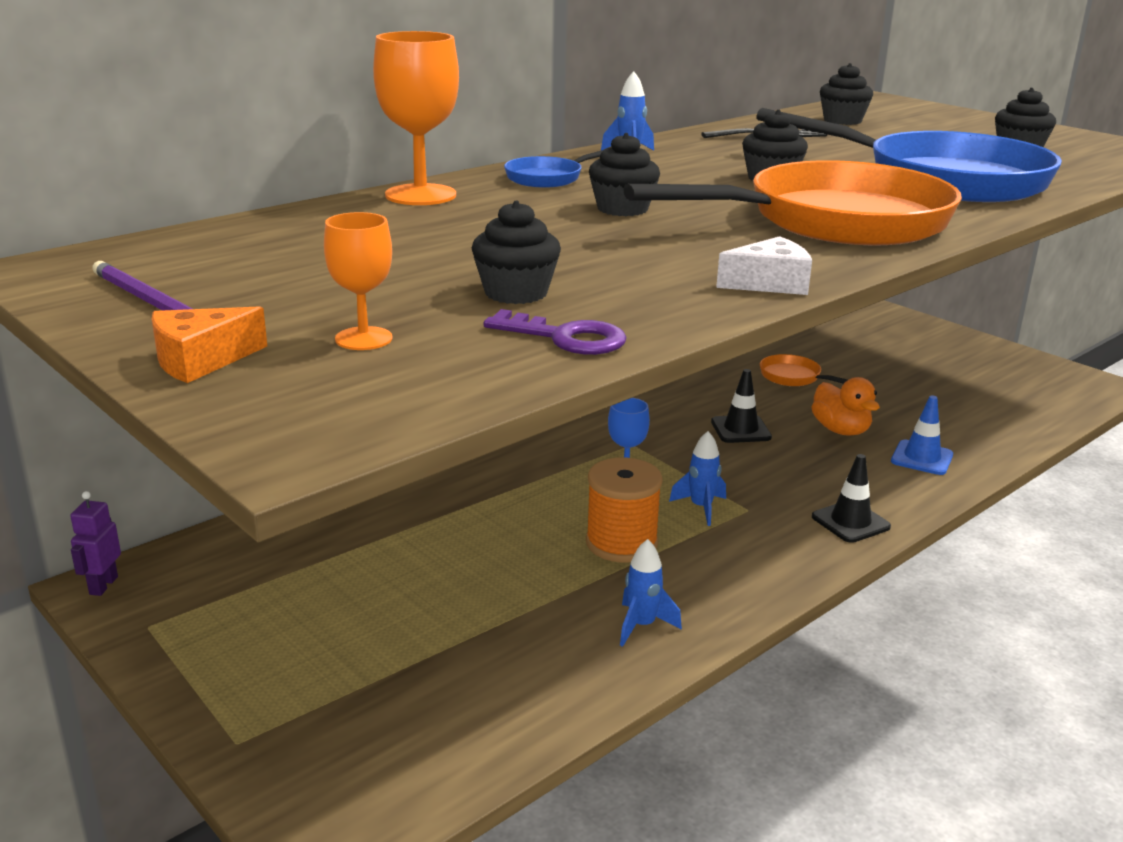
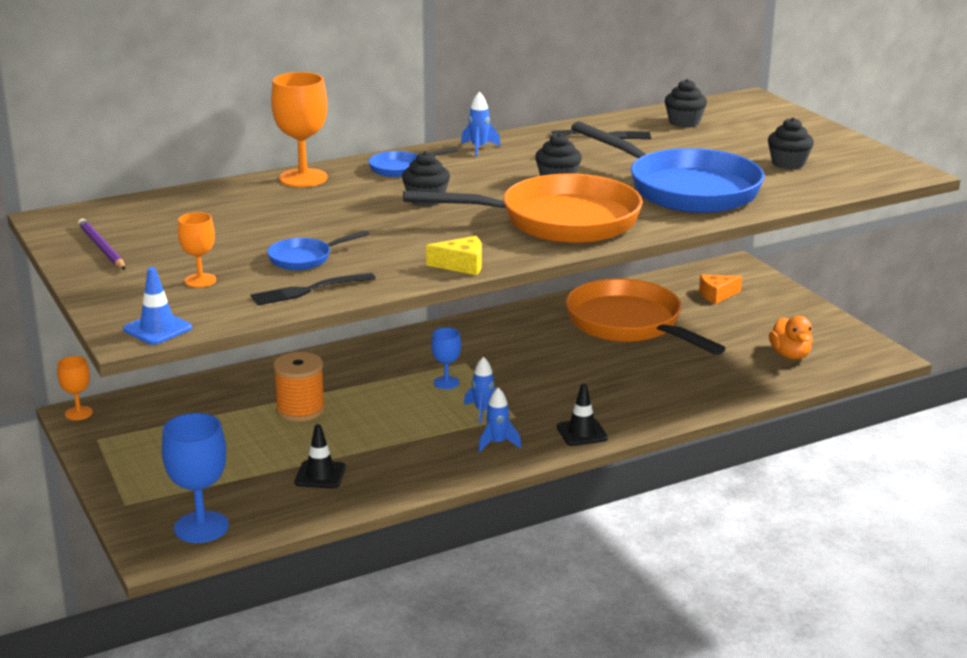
camera: 15 degrees right, 0 degrees up
purple robot [70,491,121,596] -> orange goblet [57,356,93,420]
orange cheese [152,306,267,383] -> orange cheese moved to [699,274,742,304]
black cupcake [472,201,561,304] -> blue pan [267,230,369,270]
purple key [484,309,627,355] -> black fork [250,273,376,305]
orange spool [586,457,663,563] -> orange spool moved to [273,352,325,422]
blue rocket [620,539,682,647] -> blue rocket moved to [478,387,522,453]
black traffic cone [711,369,772,443] -> black traffic cone moved to [295,424,346,489]
white cheese [716,236,812,295] -> yellow cheese [426,236,482,275]
orange pan [760,354,847,386] -> orange pan [566,279,726,355], size x2.35
orange duck [811,377,880,436] -> orange duck moved to [769,316,813,359]
blue traffic cone [891,395,953,475] -> blue traffic cone moved to [123,267,192,345]
none -> blue goblet [162,413,229,543]

